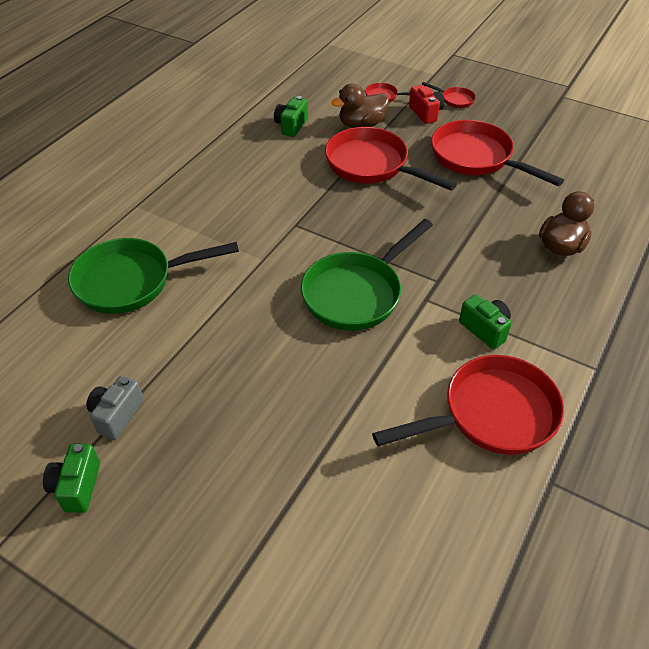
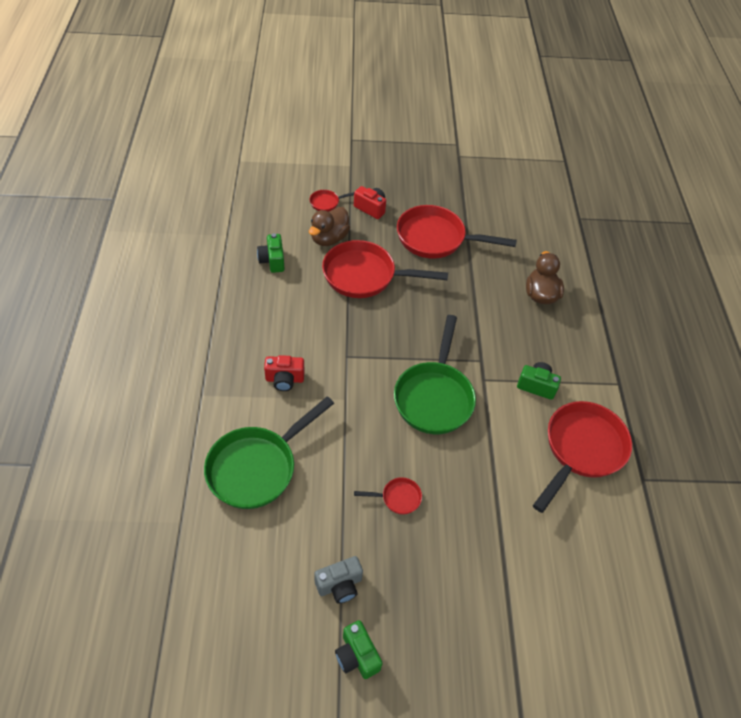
camera: 35 degrees left, 5 degrees up
grey camera [86,376,144,440] -> grey camera turned 105 degrees counterclockwise [314,556,363,604]
red pan [422,82,476,108] -> red pan moved to [354,477,422,515]
none -> red camera [264,355,305,391]

